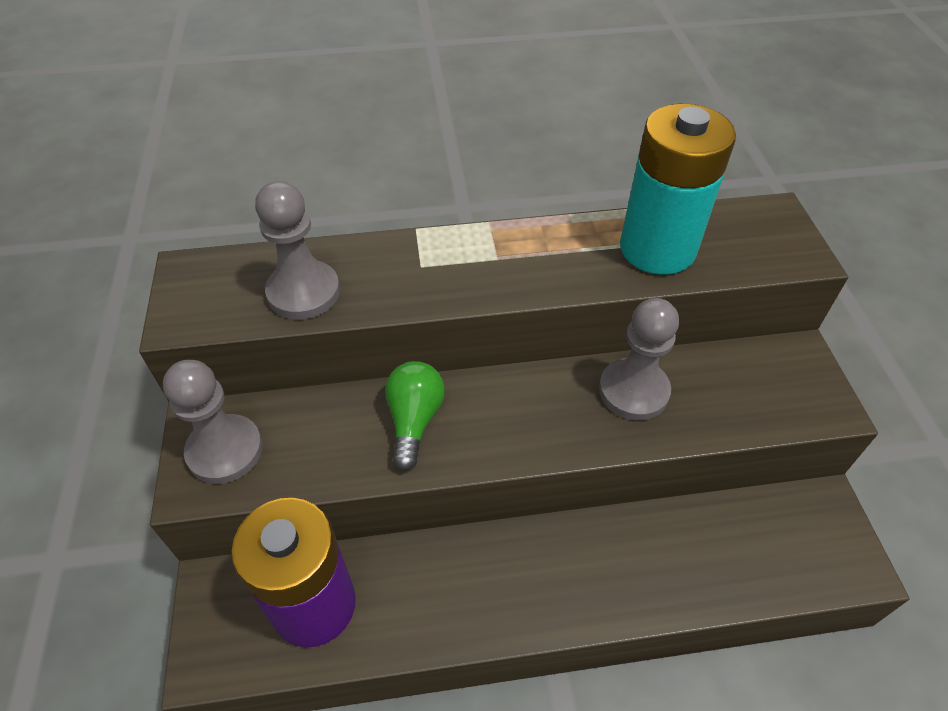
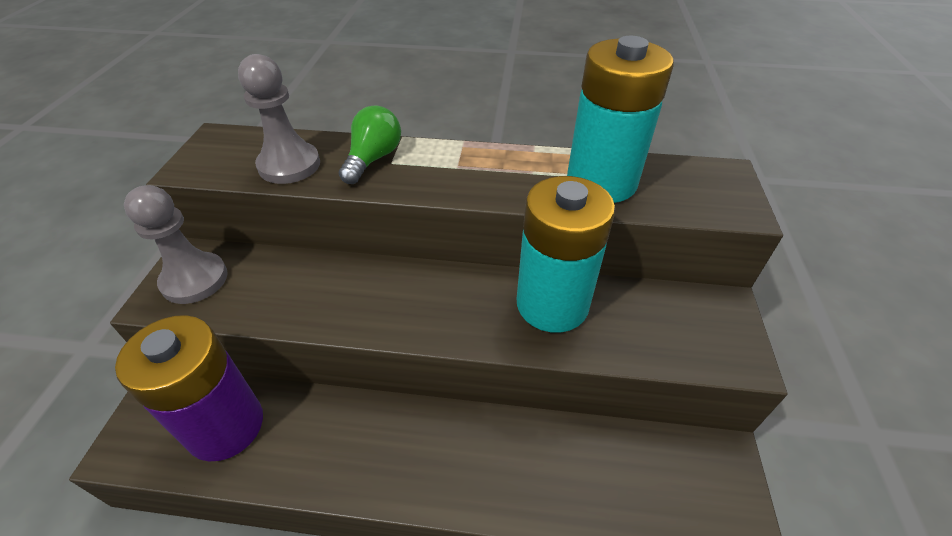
camera: 15 degrees right, 5 degrees down
green light bulb [385,361,445,471] -> green light bulb moved to [339,105,401,184]
grey pawn [599,298,679,420] -> turquoise battery [517,176,615,333]

